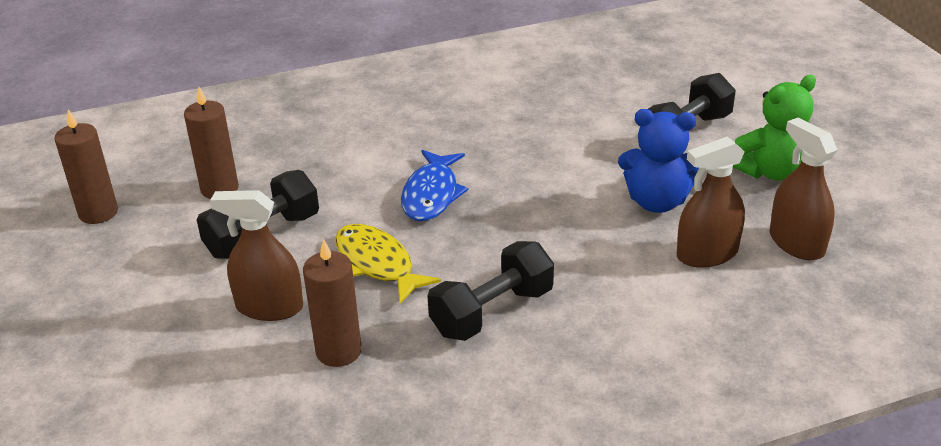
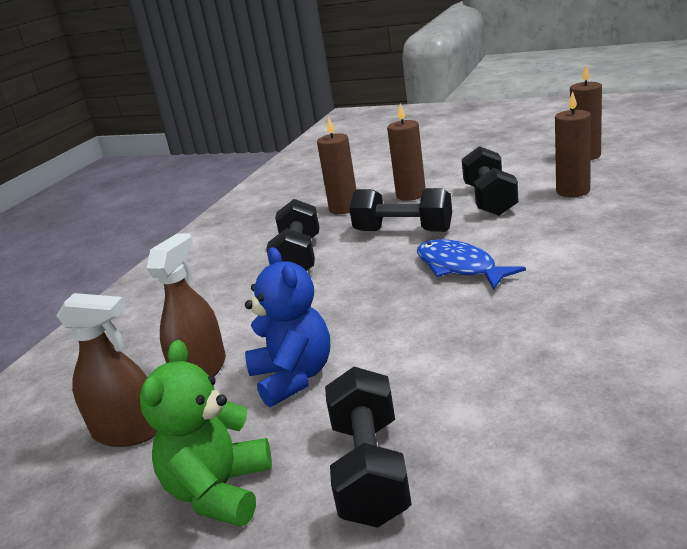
camera: 135 degrees right, 10 degrees down
brown spray bottle [210,190,303,321] -> brown candle [387,104,426,201]
yellow fish [335,224,441,304] -> black dumbbell [349,188,452,232]
blue teddy bear [618,109,699,213] -> blue teddy bear turned 105 degrees clockwise [245,247,330,407]

